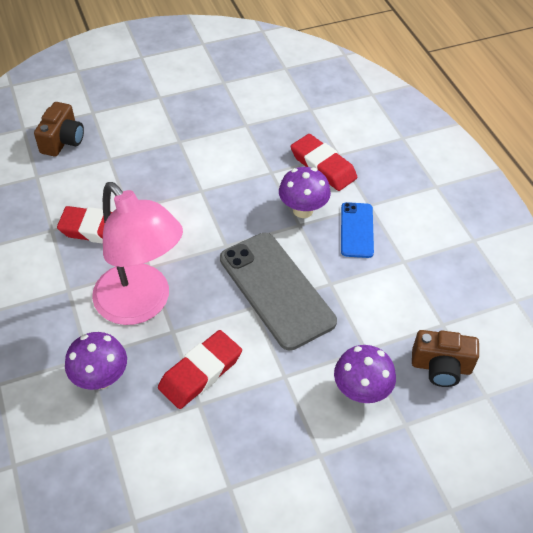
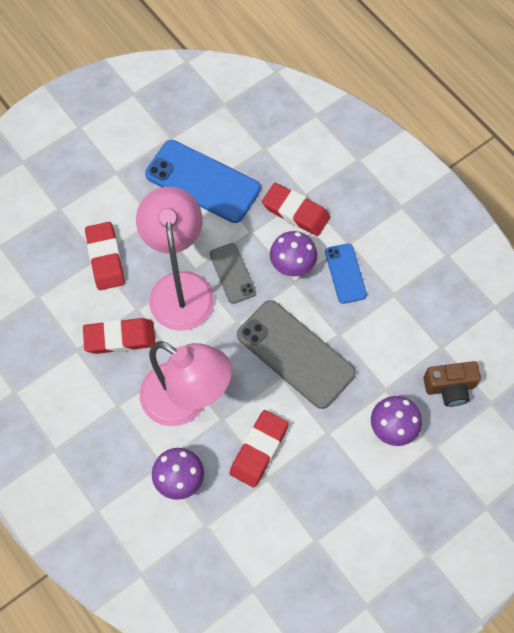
camera: 15 degrees left, 15 degrees up
brown camera [34,102,84,157] -> none
none -> red eraser [85,222,125,290]
none -> pink lamp [136,187,214,331]
none -> blue phone [145,140,261,223]
none -> grey phone [209,243,256,304]

